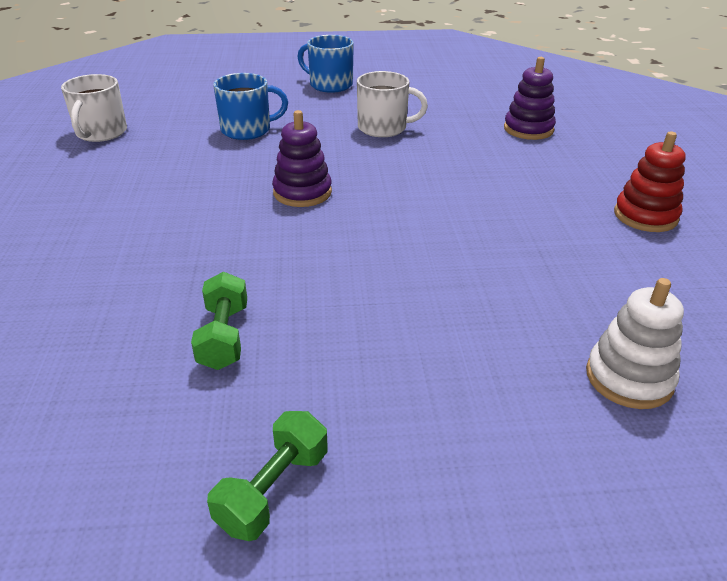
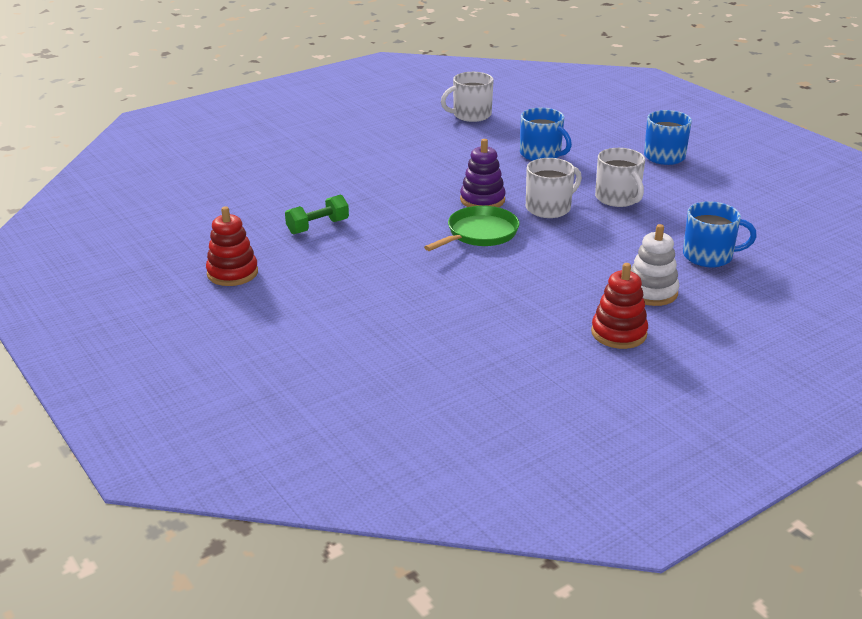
camera: 60 degrees right, 5 degrees down
green dumbbell [207,411,328,541] -> red stacking toy [206,206,258,286]
purple stacking toy [504,57,556,140] -> blue mug [683,201,757,267]
white stacking toy [586,278,684,409] -> white stacking toy moved to [631,224,679,306]
none -> green pan [424,206,520,251]
none -> white mug [526,158,582,218]

